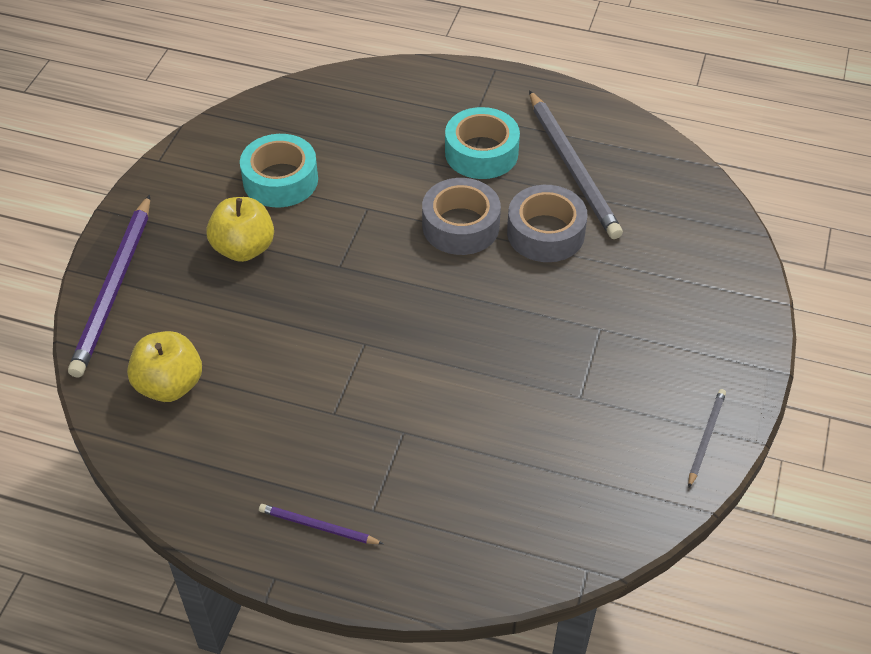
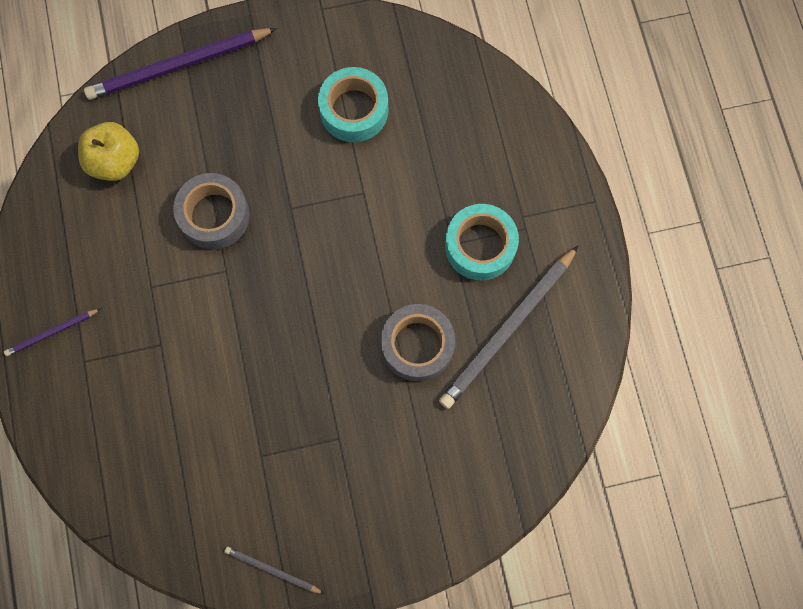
camera: 60 degrees right, 25 degrees up
yellow apple [206,197,274,262] -> none
purple pencil [259,504,383,544] -> purple pencil turned 105 degrees counterclockwise [4,308,101,356]
grey tape [422,178,501,255] -> grey tape moved to [173,173,250,250]
grey pencil [688,389,726,488] -> grey pencil turned 150 degrees counterclockwise [224,547,324,594]

